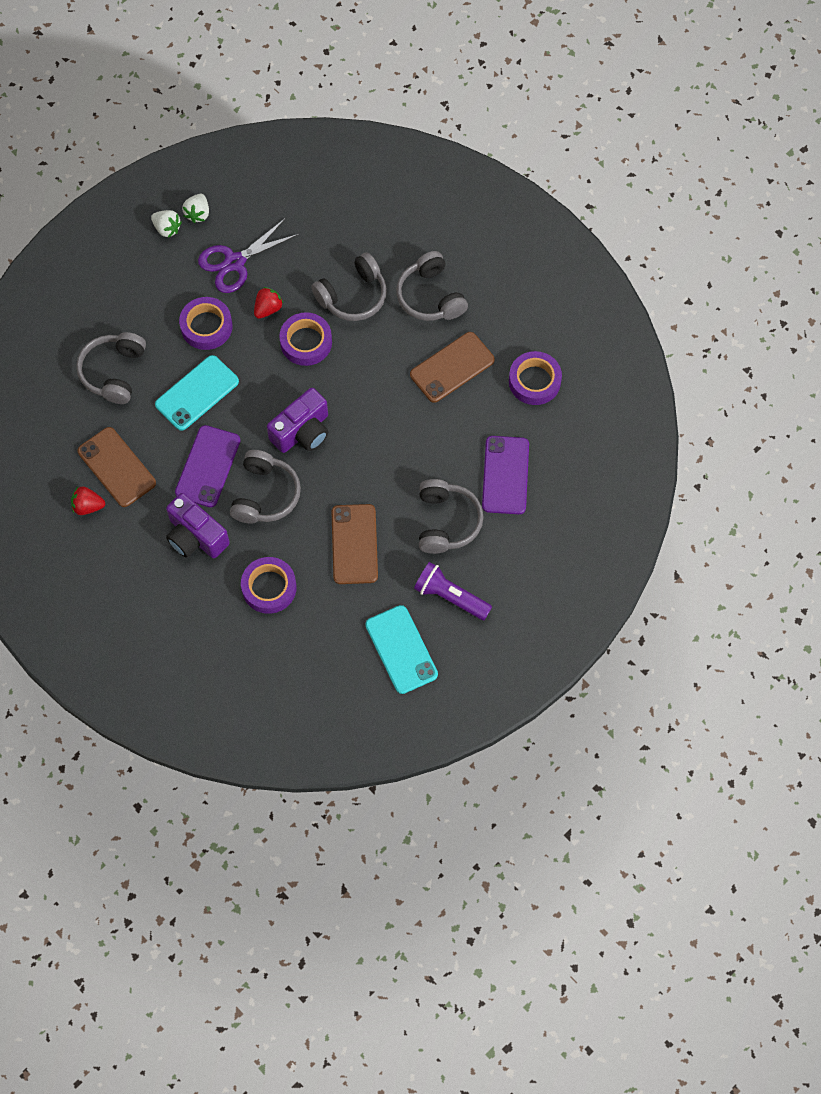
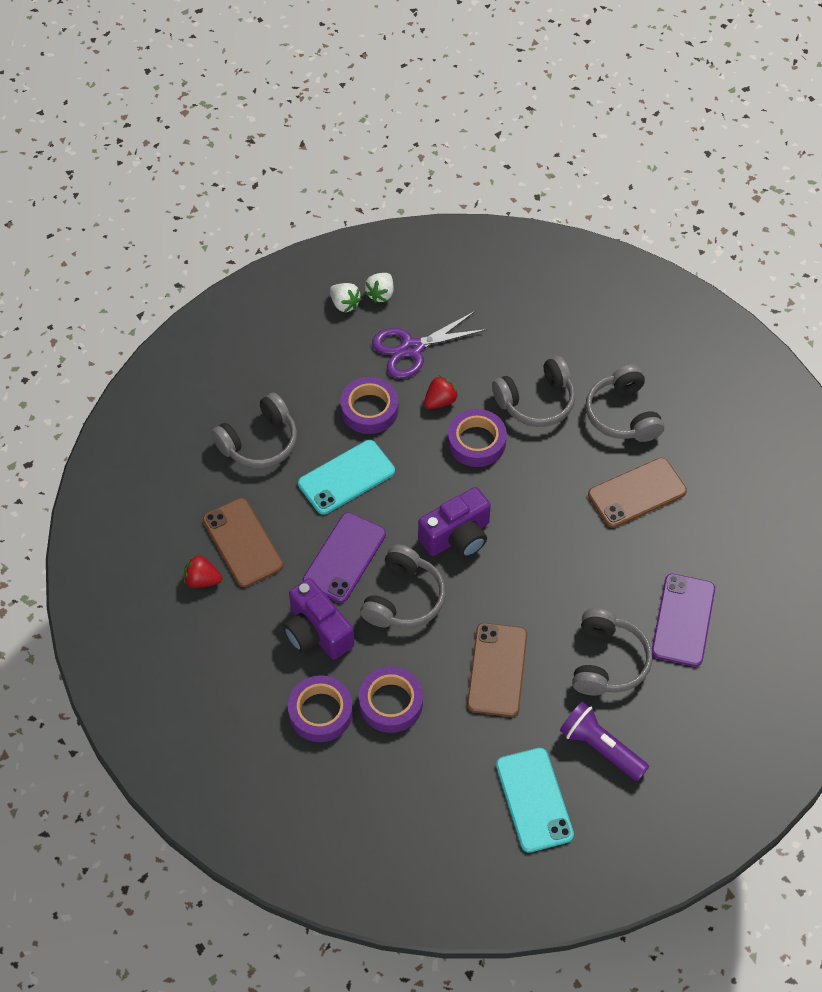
camera: 10 degrees right, 10 degrees down
grey headphones [76,332,146,404] -> grey headphones turned 150 degrees counterclockwise [211,393,297,468]
purple tape [509,351,562,405] -> purple tape moved to [288,675,353,742]

